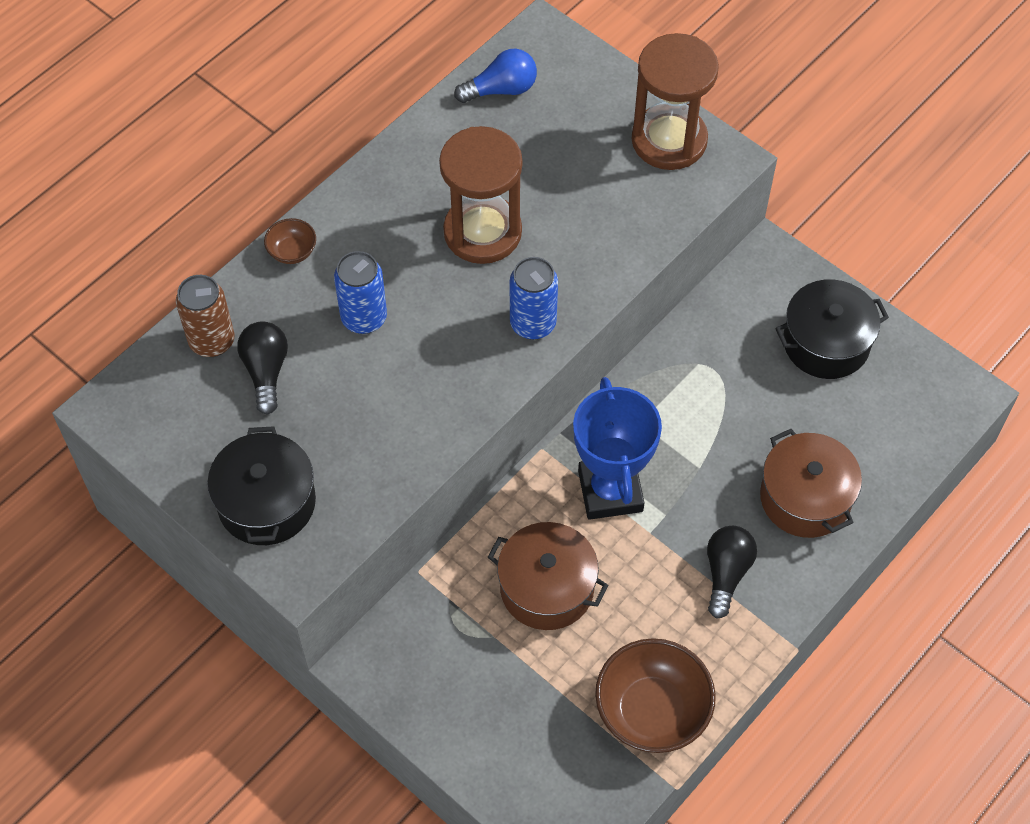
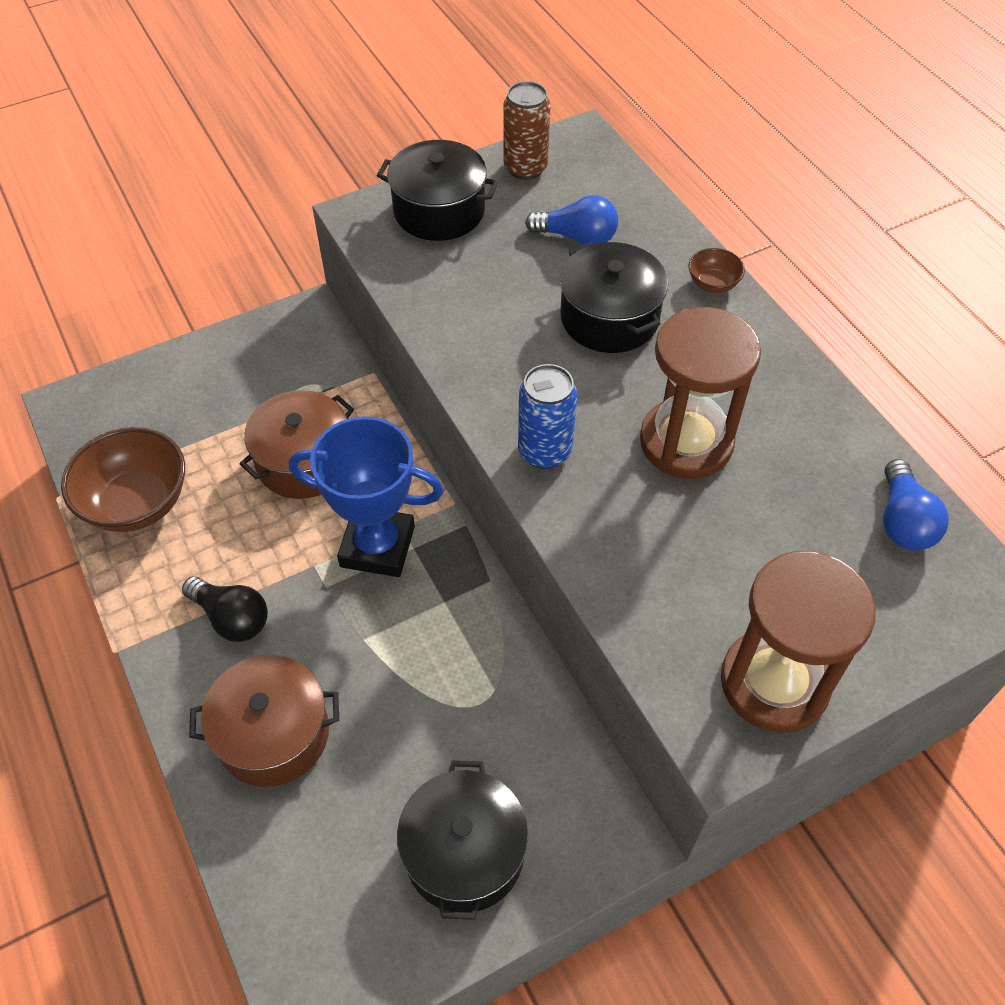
camera: 110 degrees right, 5 degrees down
brown can [176,275,235,357] -> brown can moved to [503,81,551,180]
black light bulb [237,321,288,415] -> blue light bulb [525,195,618,245]
blue can [334,251,387,334] -> black pot [560,242,668,353]

